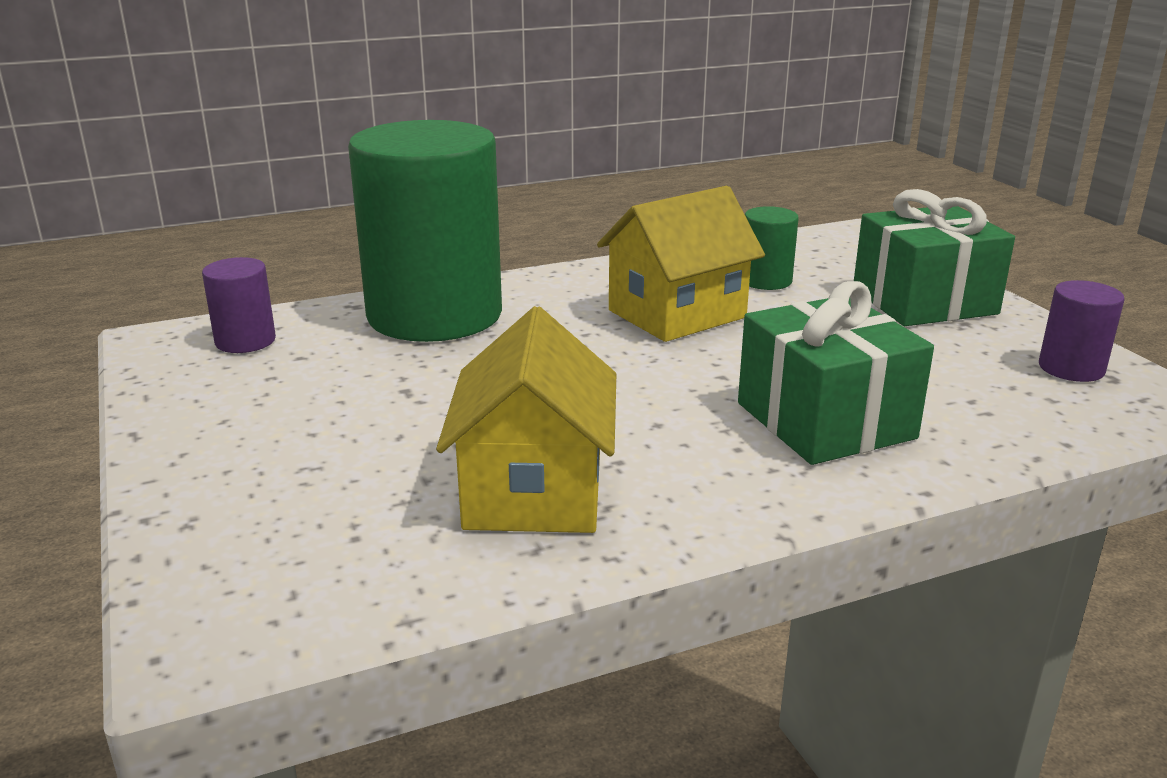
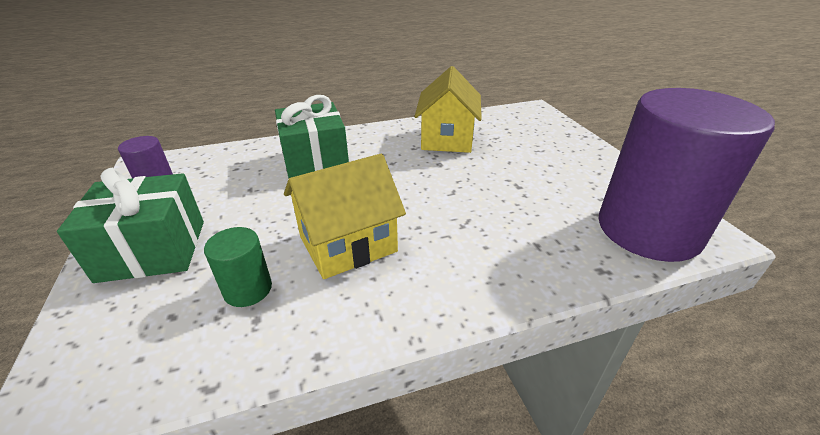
camera: 175 degrees left, 10 degrees up
purple cylinder [202,257,276,353] -> purple cylinder [599,88,775,262], size x2.41
green cylinder [348,120,502,342] -> none

